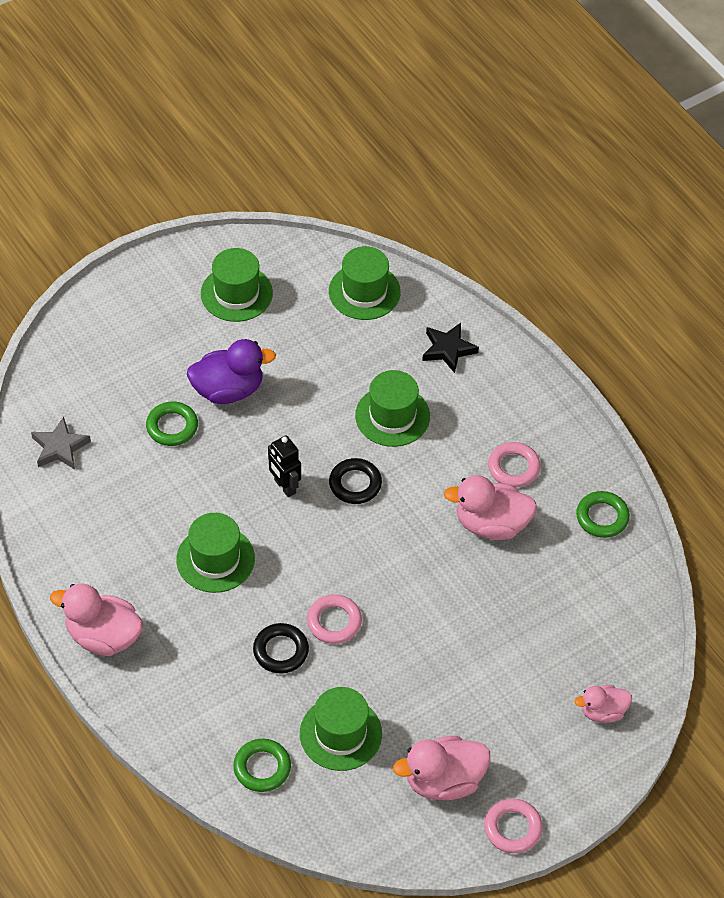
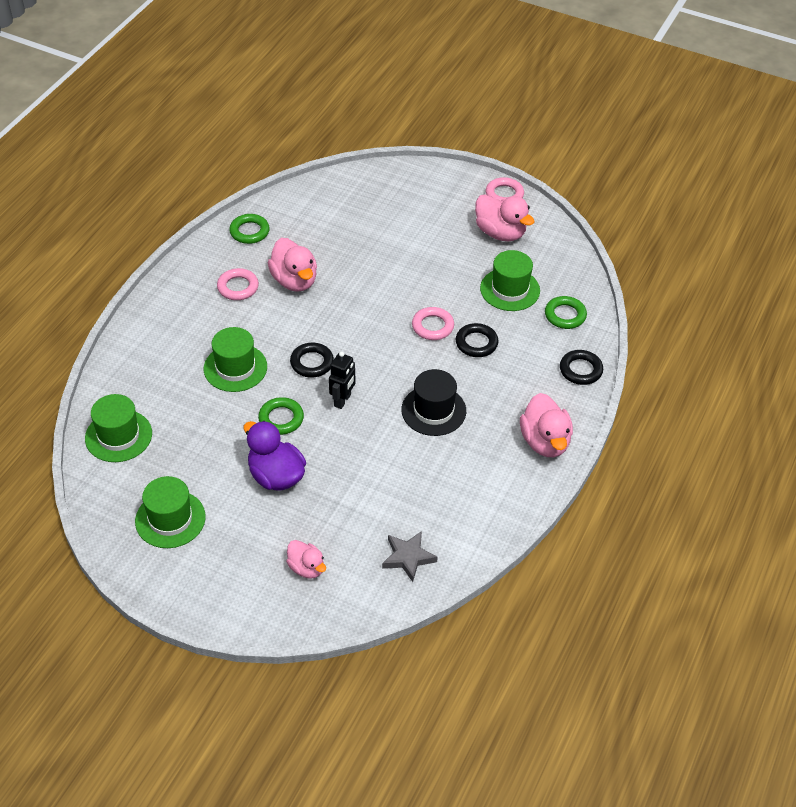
camera: 120 degrees left, 5 degrees down
green ring [146,401,198,446] -> green ring moved to [258,397,304,435]
green hat [176,513,255,593] -> black hat [401,369,466,436]
black star [422,323,479,373] -> none
pink duck [574,685,632,723] -> pink duck moved to [286,540,326,579]
none -> black ring [560,350,603,385]

